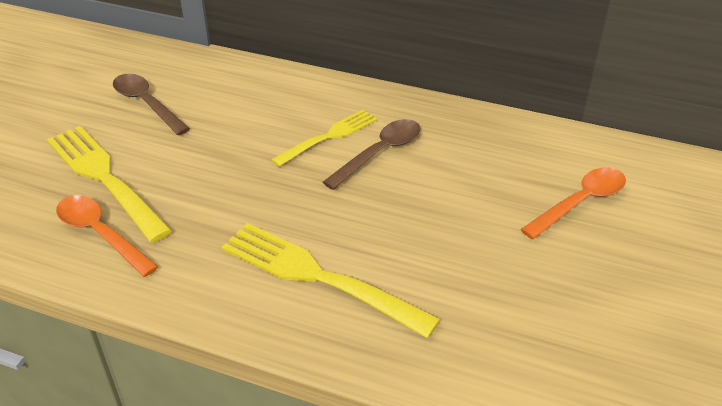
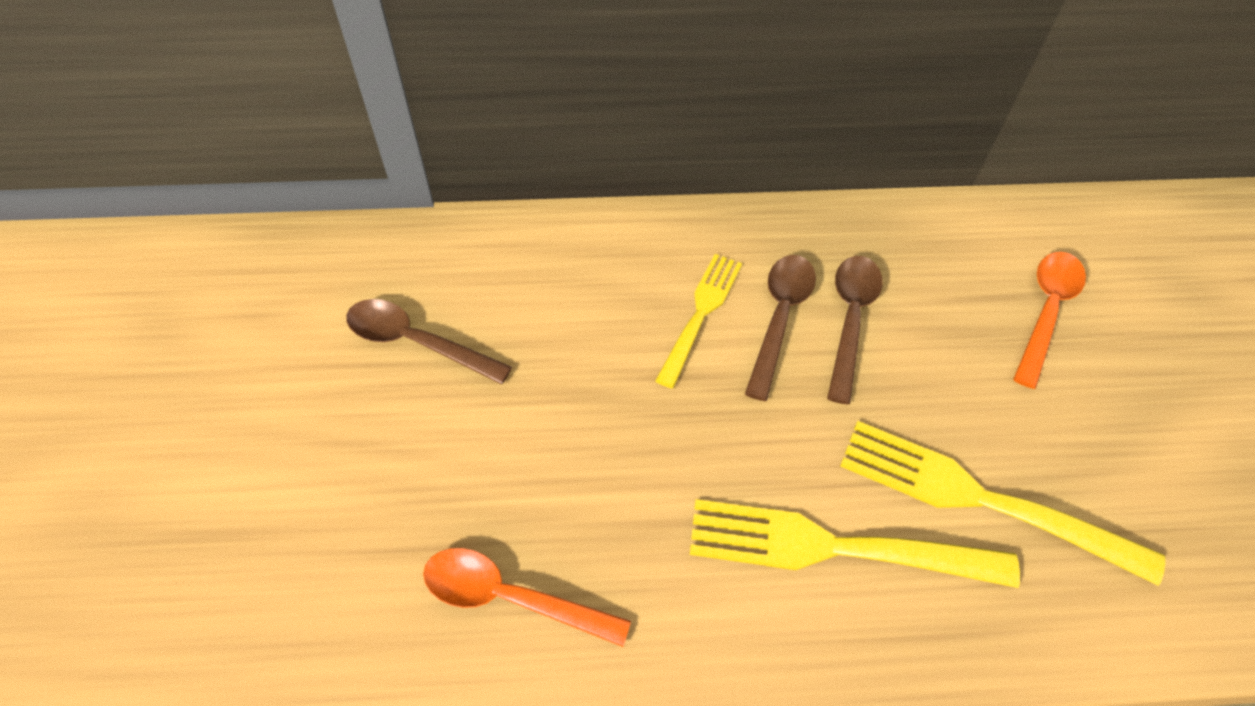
camera: 25 degrees left, 15 degrees up
yellow fork [47,126,172,243] -> yellow fork moved to [840,421,1165,586]
none -> brown spoon [827,256,882,404]

